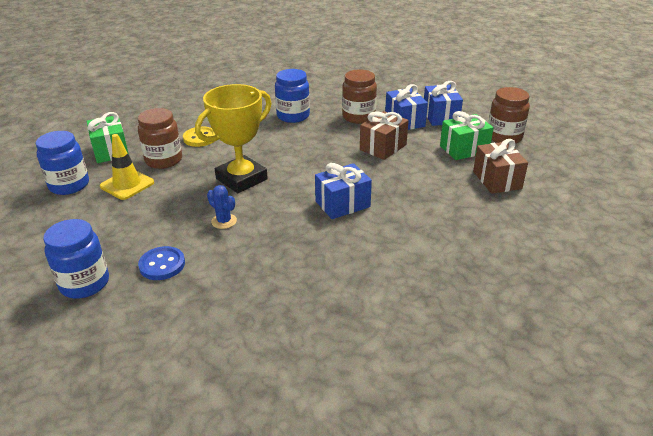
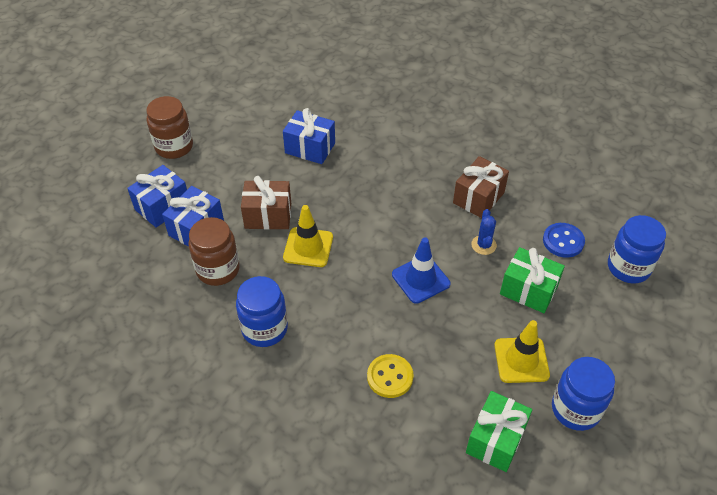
camera: 130 degrees left, 15 degrees up
brown jar [138,108,182,169] -> none
yellow trophy [195,84,272,193] -> blue traffic cone [392,237,450,304]
blue gift [315,163,372,219] -> blue gift moved to [283,108,335,164]
green gift [440,111,494,160] -> green gift moved to [500,247,565,313]
brown gift [473,139,528,194] -> brown gift moved to [453,156,509,218]
none -> yellow traffic cone [283,205,333,267]

